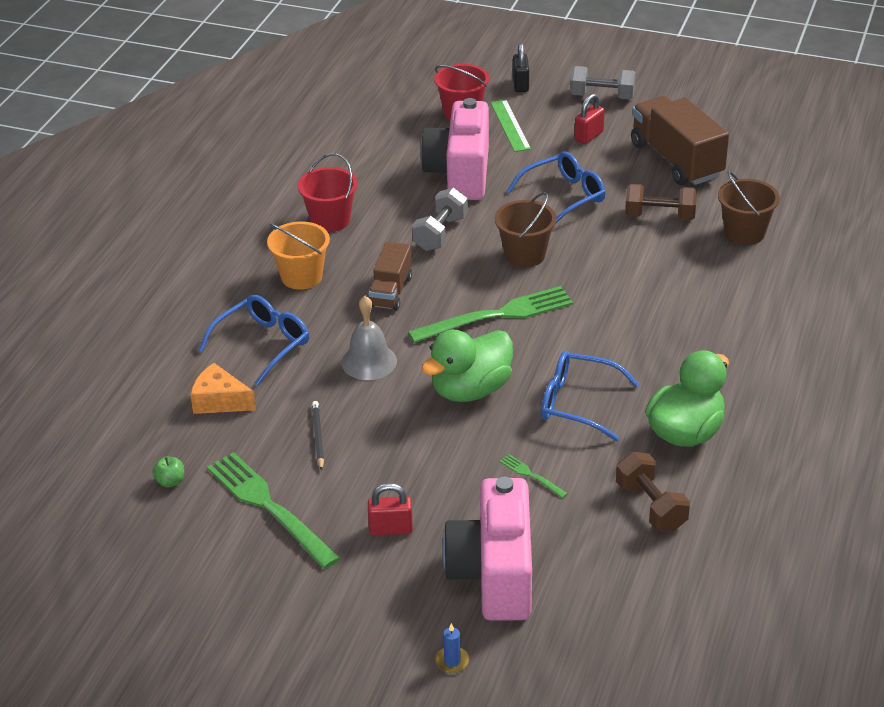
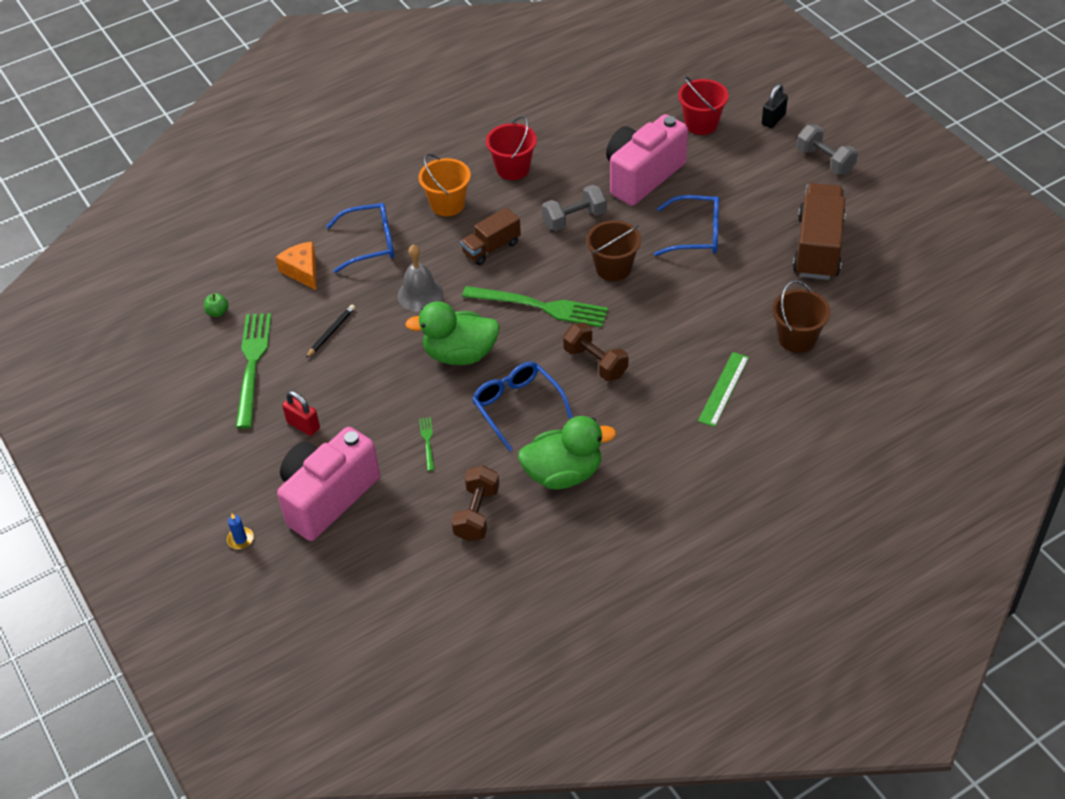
camera: 40 degrees right, 10 degrees up
green ruler [490,100,531,152] -> green ruler moved to [698,352,749,427]
red padlock [574,94,605,144] -> none
brown dumbbell [625,184,697,220] -> brown dumbbell moved to [563,322,628,381]

